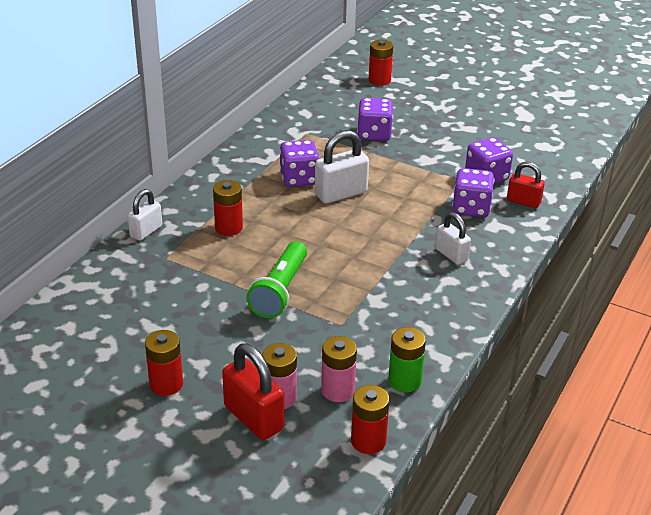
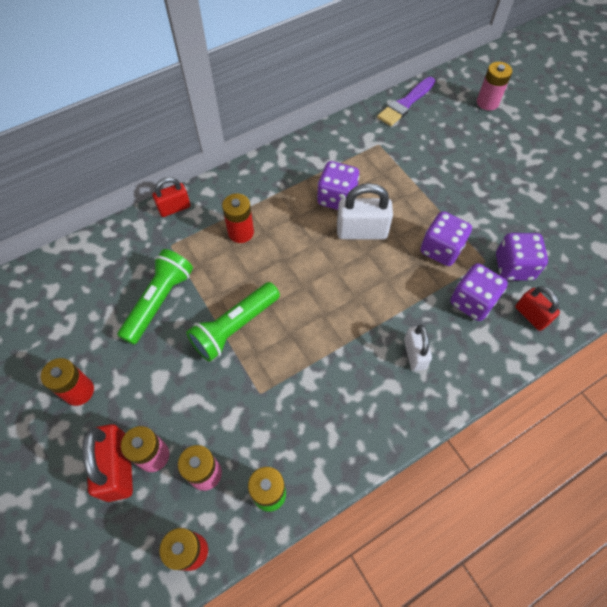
camera: 30 degrees right, 25 degrees up
white padlock [127,189,162,241] -> red padlock [153,177,191,217]
purple dice [357,98,393,141] -> purple dice moved to [421,211,472,266]
red battery [369,40,393,86] -> pink battery [477,62,512,111]
none -> green flashlight [118,249,193,345]
none -> purple brush [377,77,435,126]

